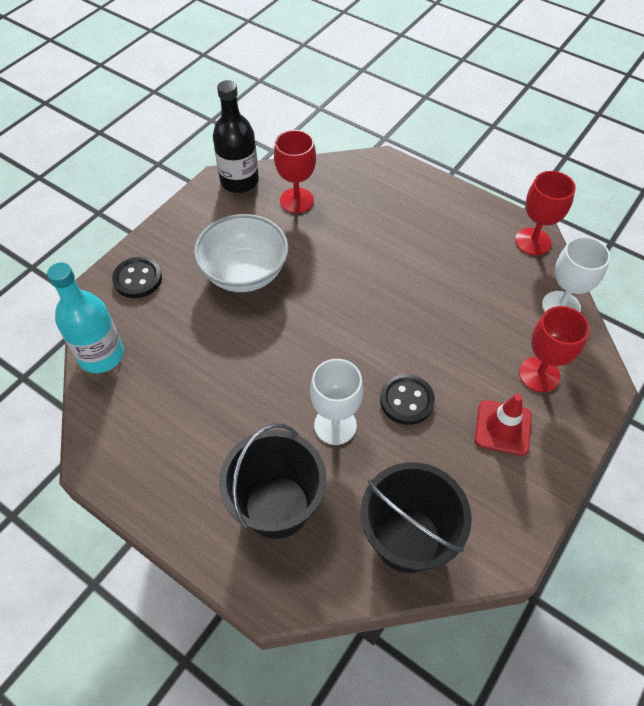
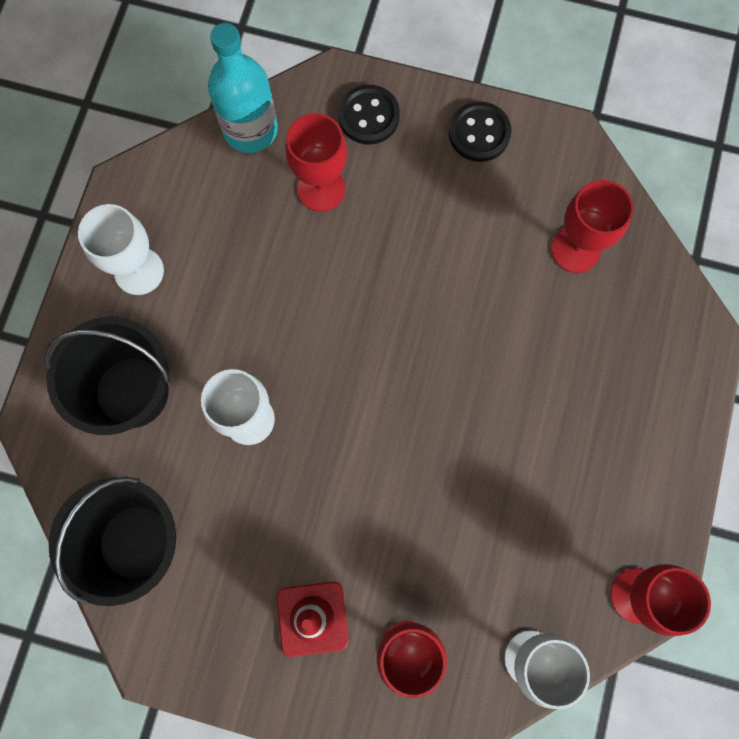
camera: 70 degrees right, 20 degrees up
white bowl [194,214,289,292] -> none
black bottle [213,80,259,193] -> none
black button [380,374,435,425] -> black button moved to [449,101,511,162]
none -> white goblet [78,204,164,295]
none -> red goblet [285,113,347,212]

